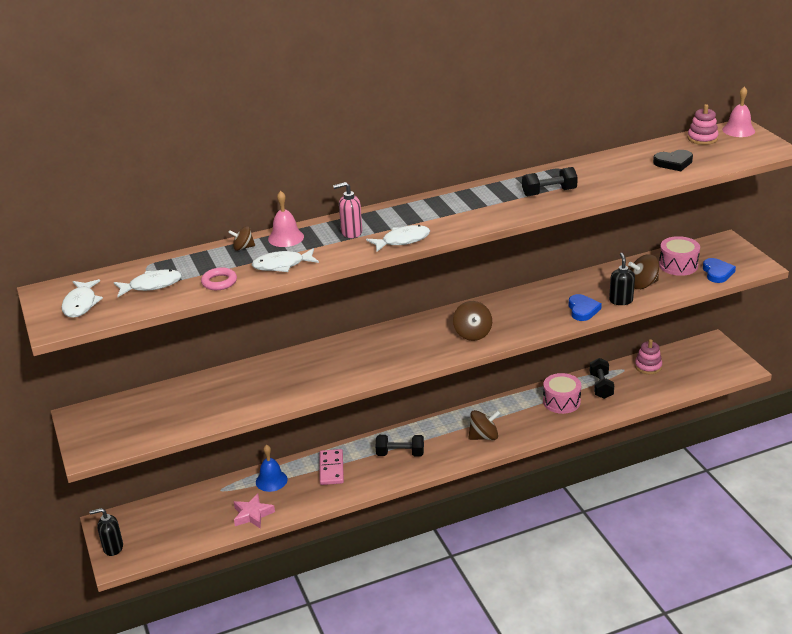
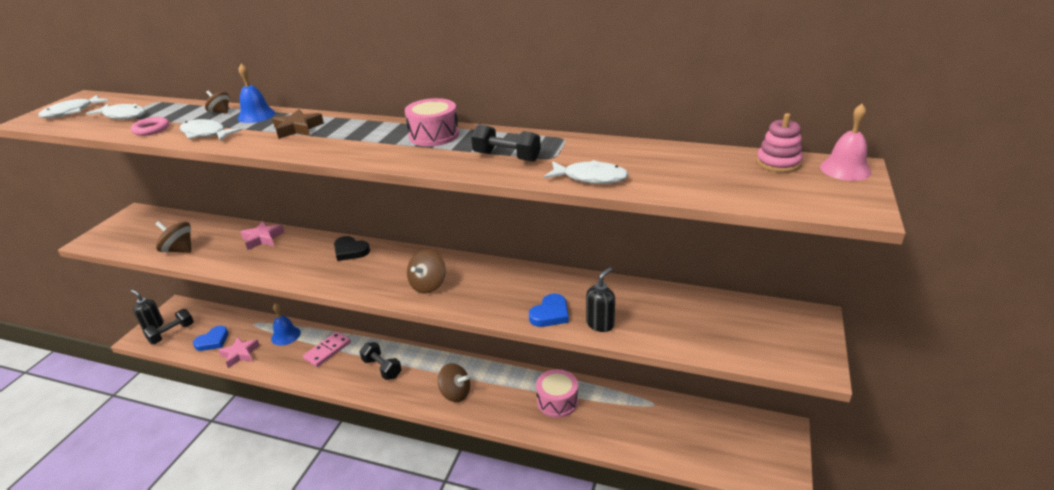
camera: 40 degrees right, 0 degrees up
pink bell [268,191,304,247] -> blue bell [238,64,275,123]
pink soap dispenser [333,182,362,238] -> brown star [272,109,324,139]
white fish [366,225,430,252] -> white fish moved to [544,160,628,184]
black dumbbell [590,358,614,399] -> black dumbbell moved to [143,309,194,344]
brown spinning top [628,254,659,289] -> brown spinning top moved to [156,221,192,253]
pink stacking toy [635,339,662,374] -> none
black heart [653,150,693,171] -> black heart moved to [334,236,370,261]
pink drum [659,236,700,276] -> pink drum moved to [405,98,459,146]
blue heart [703,258,736,283] -> blue heart moved to [193,326,229,351]
none -> pink star [240,221,284,250]

